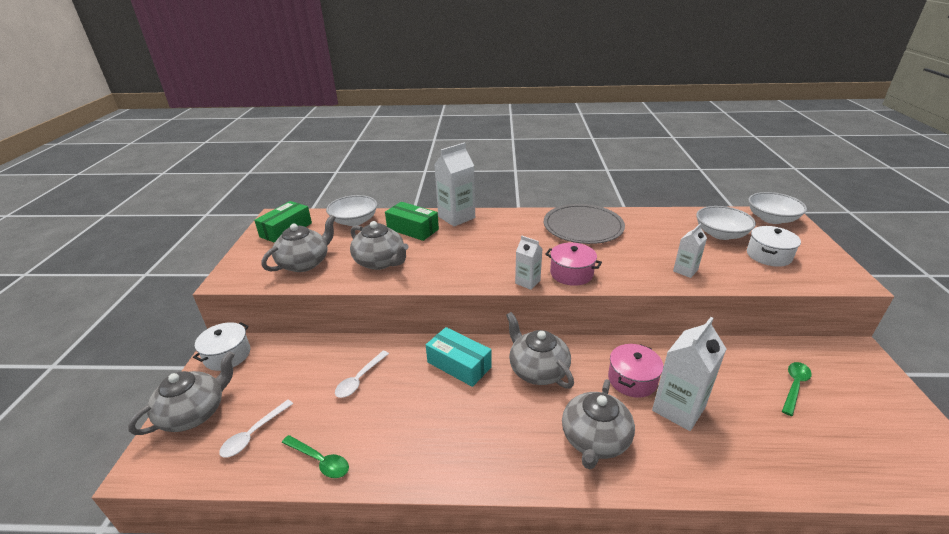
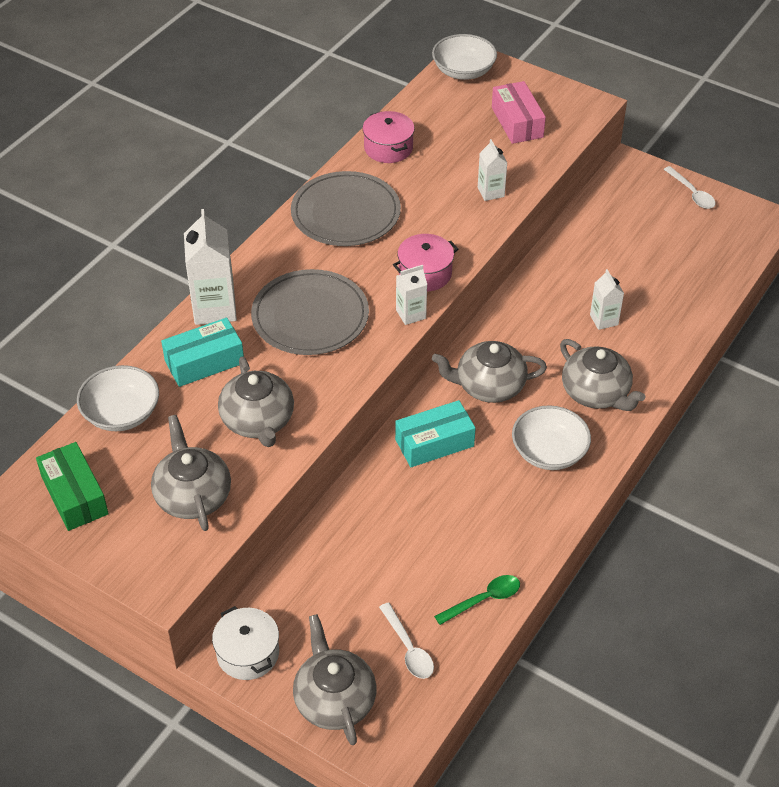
camera: 60 degrees left, 15 degrees up
white spoon [335,351,389,398] -> white spoon moved to [664,166,716,209]
grey teapot [350,221,409,270] -> grey teapot turned 90 degrees clockwise [218,357,294,447]
green box [385,202,439,241] -> turquoise box [161,318,244,387]
pink pot [608,344,663,398] -> pink pot moved to [363,111,415,163]
white carton [652,317,726,431] -> white carton [590,269,624,330], size x0.56
white bowl [696,206,756,240] -> white bowl moved to [512,405,591,470]
white pot [747,226,801,267] -> pink box [492,81,546,144]
green spoon [782,362,812,416] -> none
none -> grey plate [251,269,369,355]

